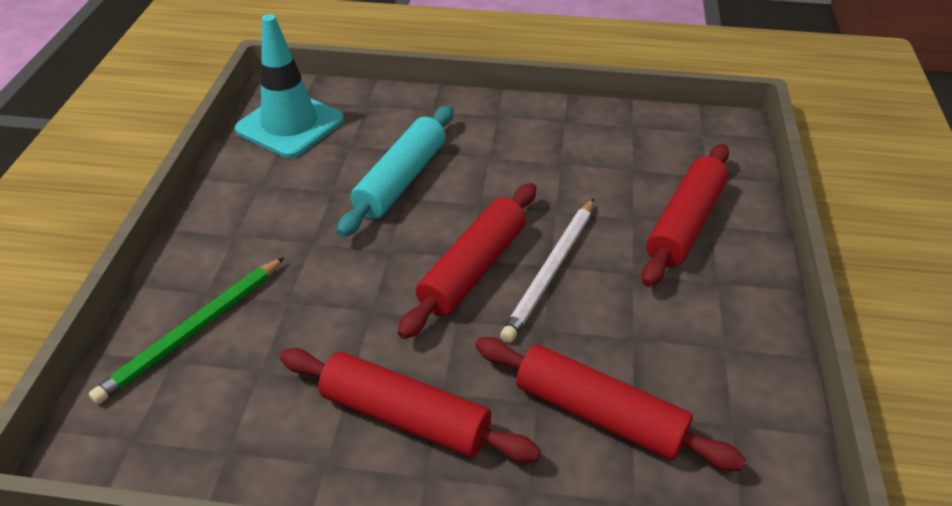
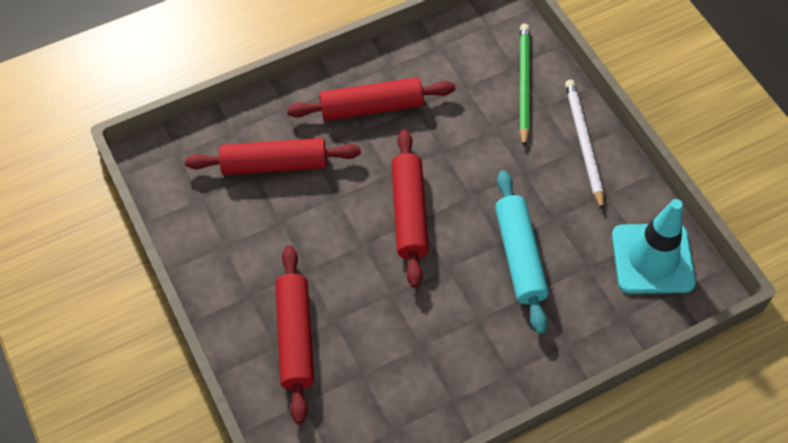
camera: 145 degrees right, 15 degrees up
white pencil [500,198,594,343] -> white pencil moved to [565,80,604,210]

